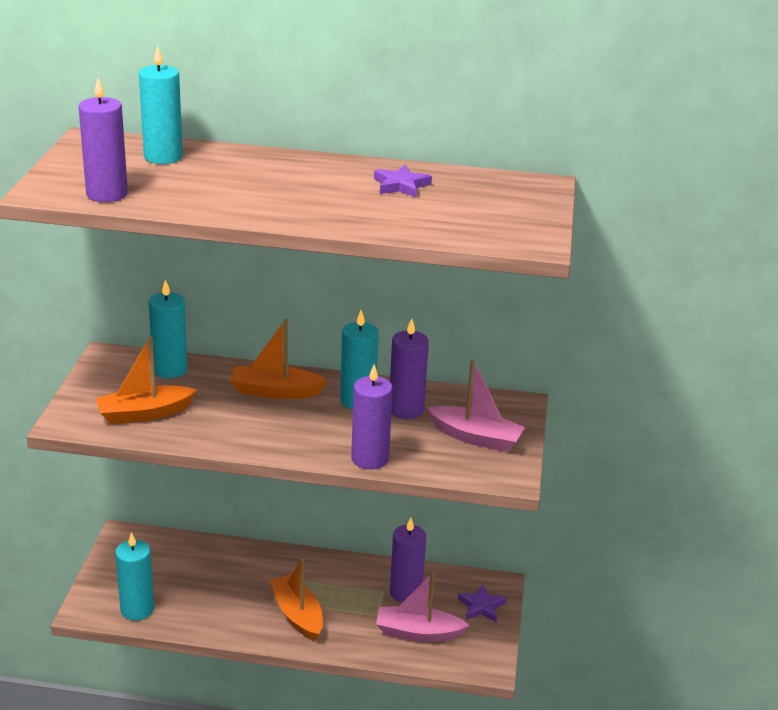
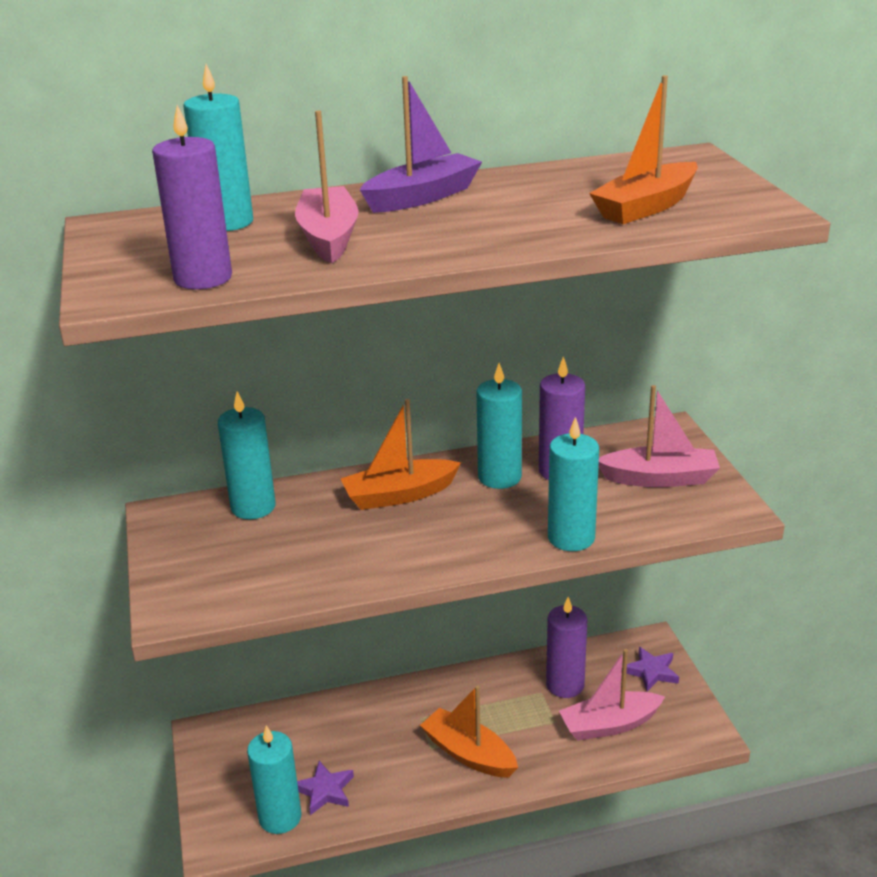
camera: 20 degrees left, 0 degrees up
orange boat [96,336,197,424] -> orange boat moved to [589,75,698,224]
purple candle [351,364,393,470] -> turquoise candle [548,417,599,551]
purple star [374,164,432,198] -> purple star moved to [297,761,354,815]
none -> pink boat [295,111,359,264]
none -> purple boat [360,76,482,213]

